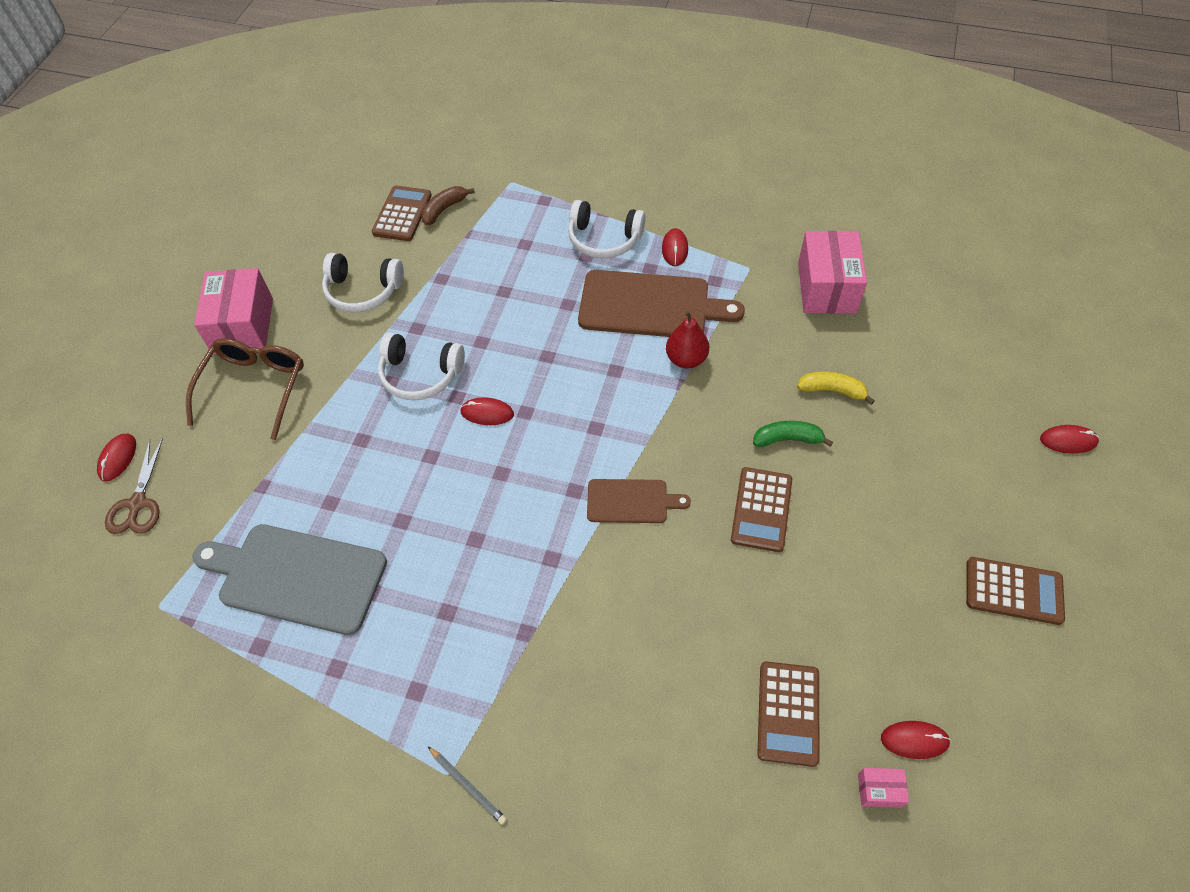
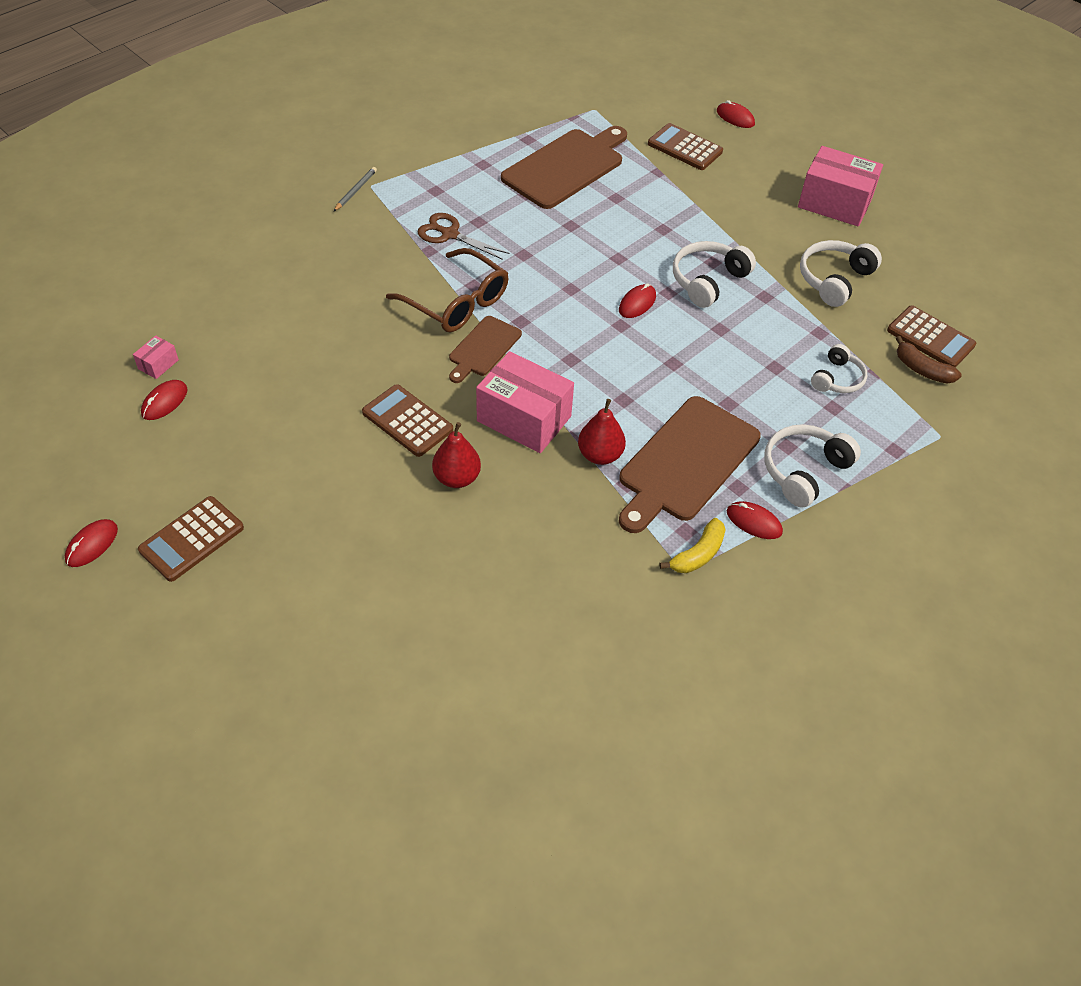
camera: 115 degrees right, 5 degrees down
brown scissors [105,438,163,534] -> brown scissors moved to [417,213,509,260]
brown glasses [186,338,304,440] -> brown glasses moved to [386,248,509,332]
grey cutting board [192,524,387,635] -> brown cutting board [501,126,627,209]
brown banana [421,186,475,225] -> brown banana turned 150 degrees clockwise [896,336,962,384]
grey pencil [428,746,507,825] -> grey pencil turned 135 degrees clockwise [334,167,377,211]
green banana [753,421,833,447] -> red pear [432,422,481,488]
brown calculator [757,661,819,767] -> brown calculator moved to [648,123,723,170]
yellow banana [797,372,875,405] -> yellow banana moved to [660,518,726,573]
pink box [798,231,867,314] -> pink box moved to [476,351,574,453]
red mouse [1040,425,1099,454] -> red mouse moved to [65,519,118,567]
none -> white headphones [811,344,867,393]

